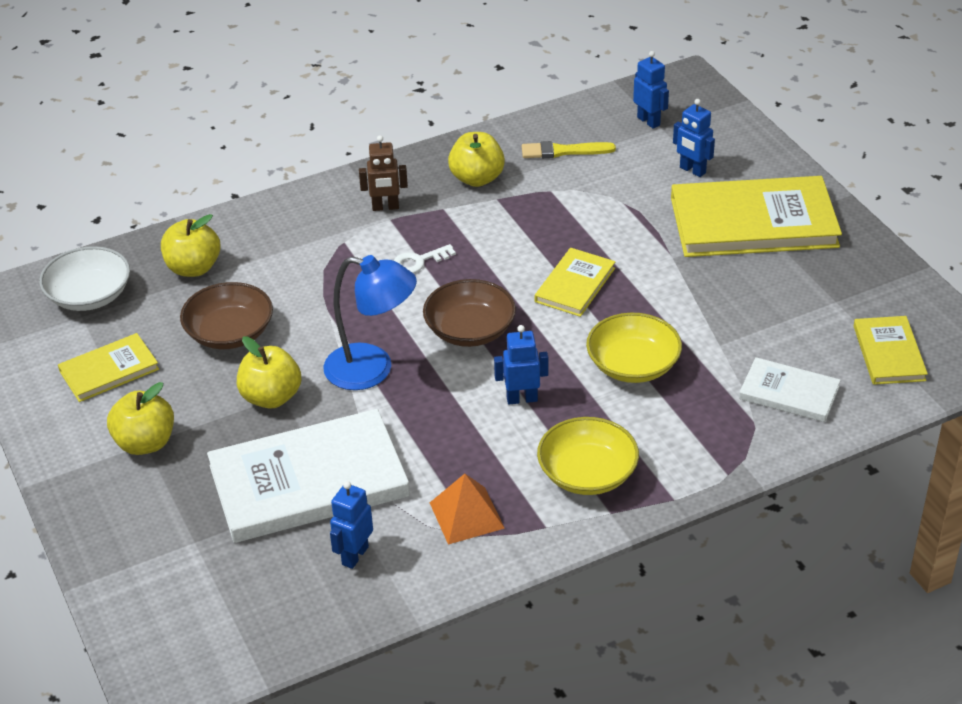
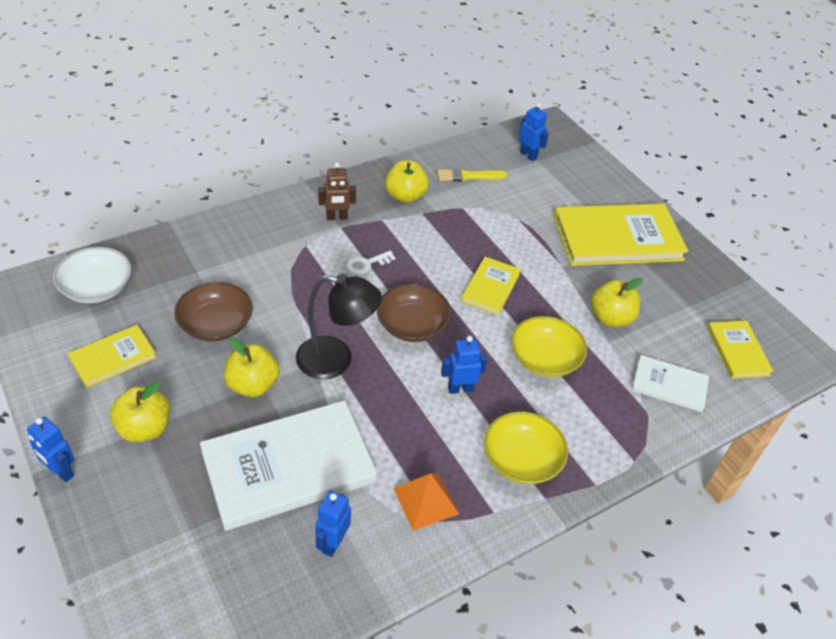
camera: 10 degrees left, 5 degrees up
yellow apple [161,214,220,277] -> yellow apple moved to [591,278,643,327]
blue lamp [323,255,417,390] -> black lamp [296,274,382,379]
blue robot [673,99,715,177] -> blue robot moved to [27,417,74,482]

